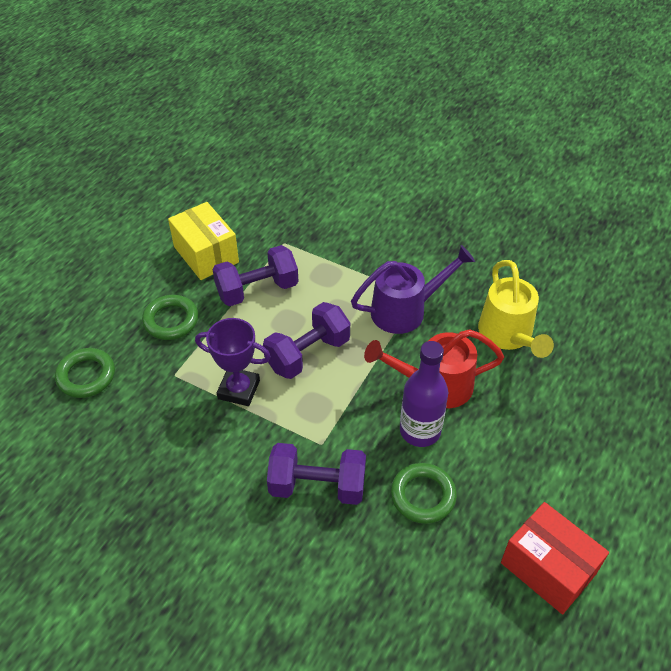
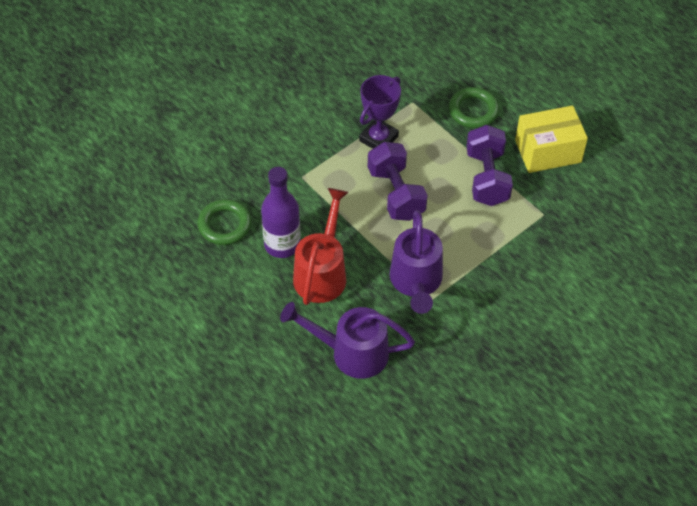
camera: 110 degrees right, 5 degrees up
green ring [55,348,115,398] -> none
purple dumbbell [267,443,366,505] -> none
yellow watering can [478,260,554,358] -> purple watering can [280,302,415,379]
red box [501,502,609,614] -> none

